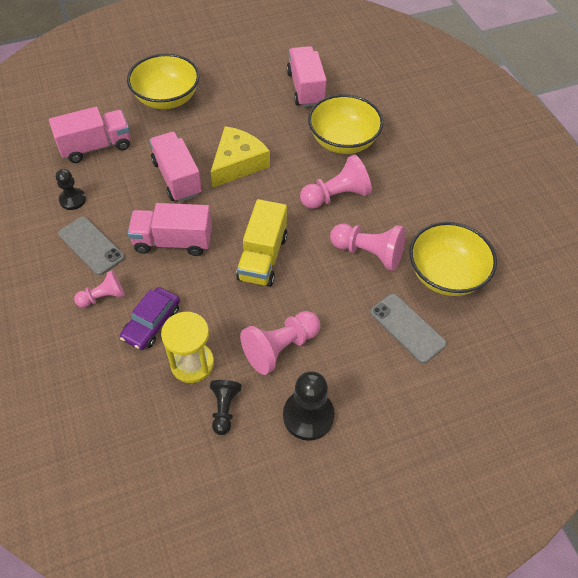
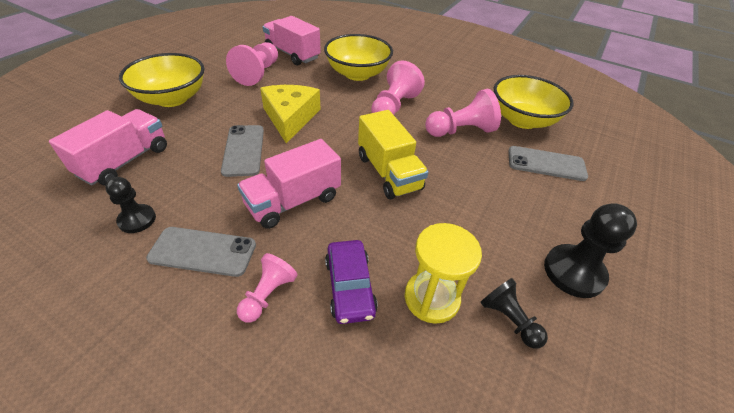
camera: 40 degrees left, 10 degrees down
pink truck [149,132,202,202] -> grey phone [221,125,264,177]
pink pawn [240,311,320,375] -> pink pawn moved to [226,42,278,86]

